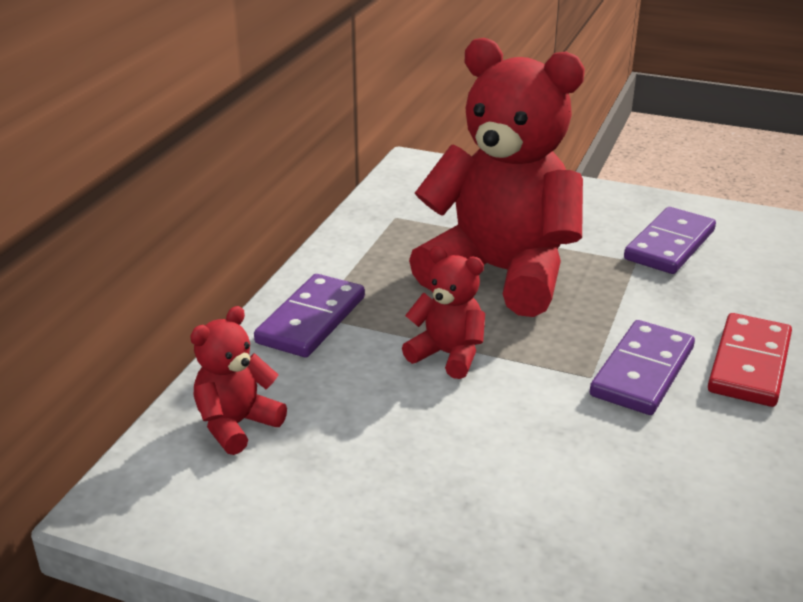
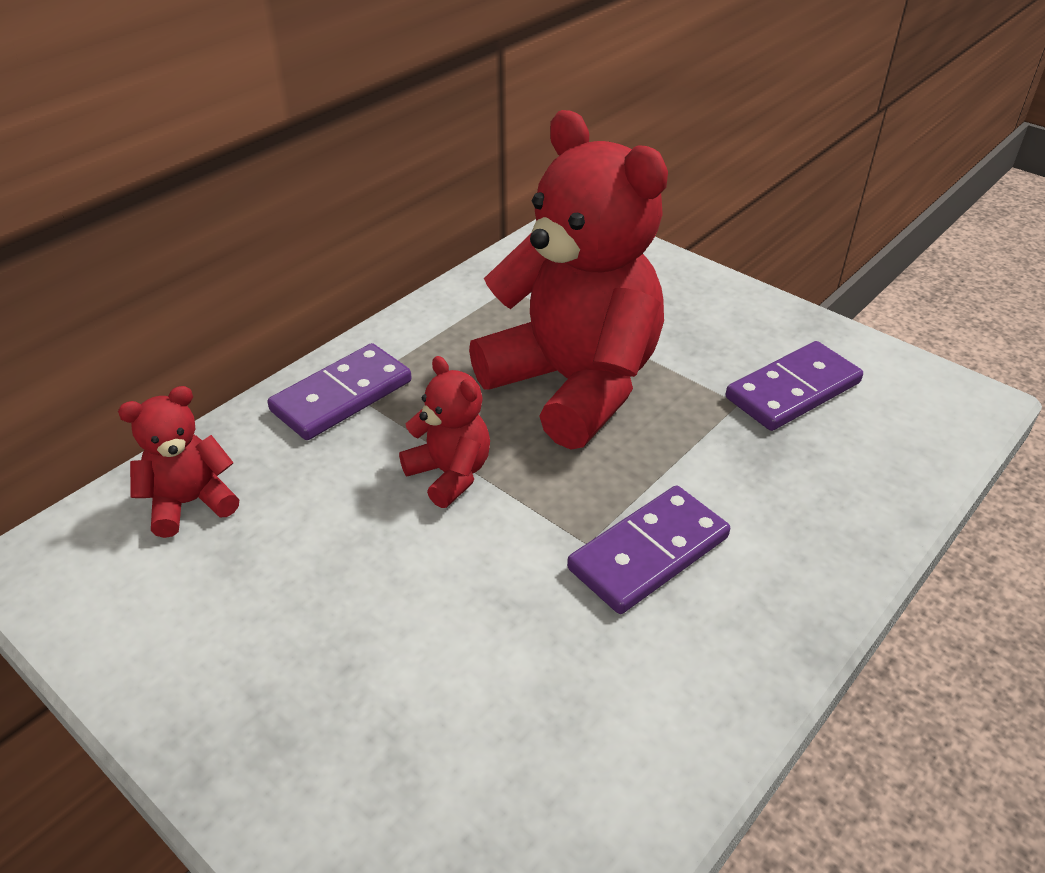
camera: 20 degrees right, 10 degrees up
red domino [708,313,792,407] -> none

